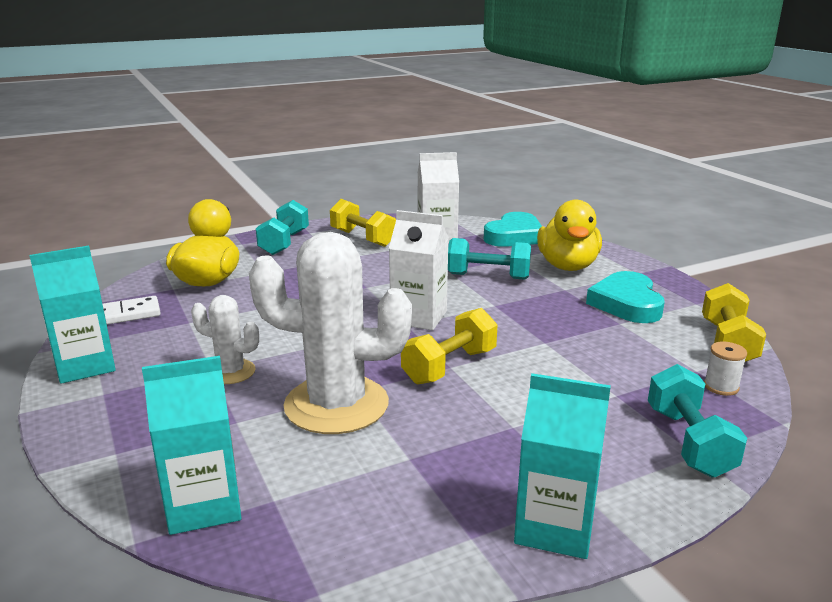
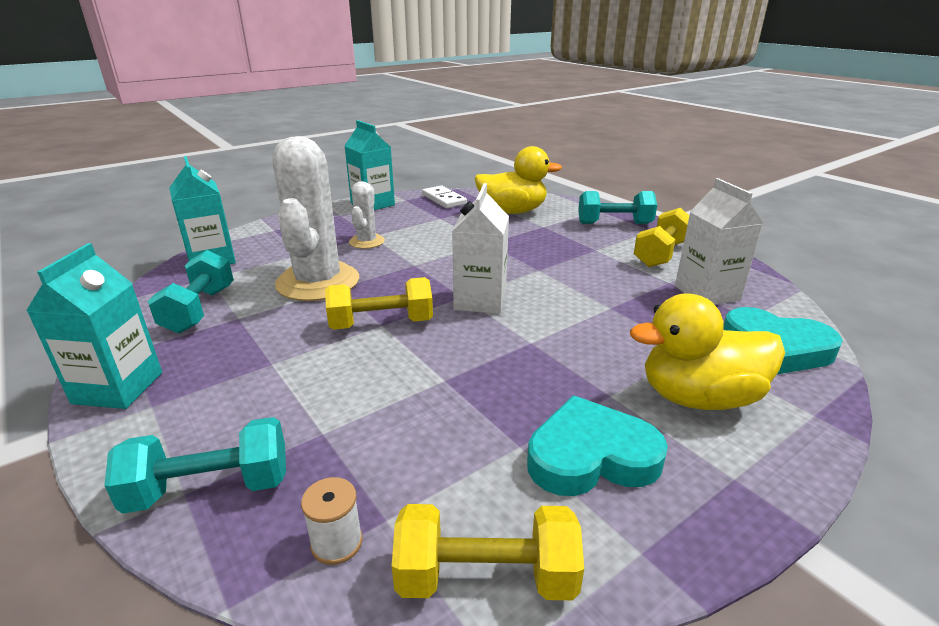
camera: 80 degrees right, 5 degrees up
yellow dumbbell [401,308,498,384] -> yellow dumbbell turned 45 degrees counterclockwise [325,277,433,330]
turquoise dumbbell [448,238,531,280] -> turquoise dumbbell moved to [148,250,234,334]

